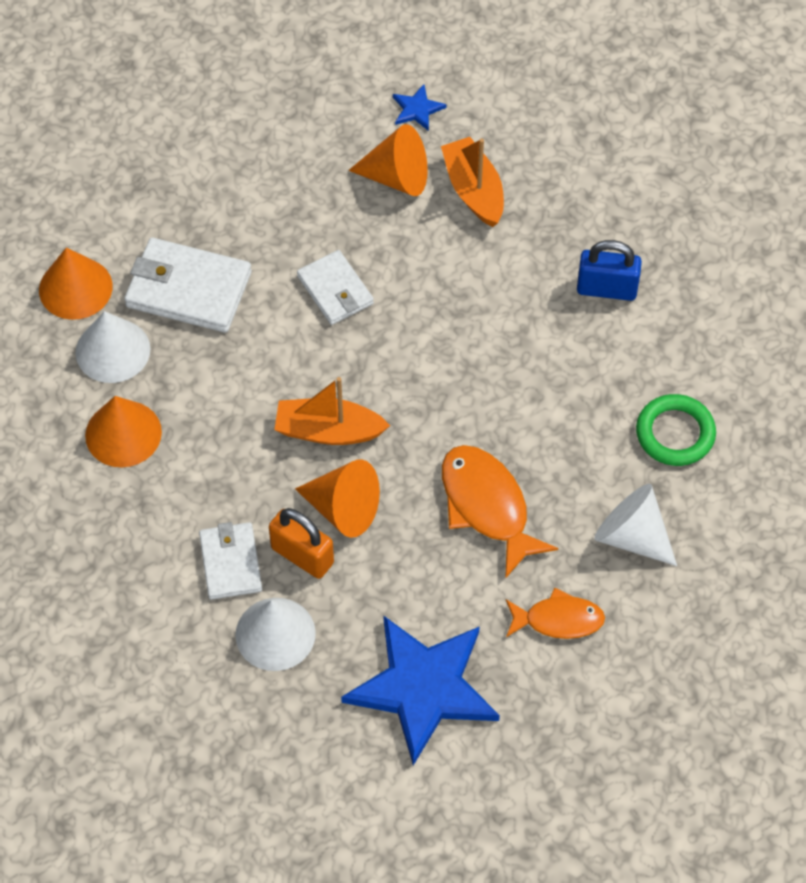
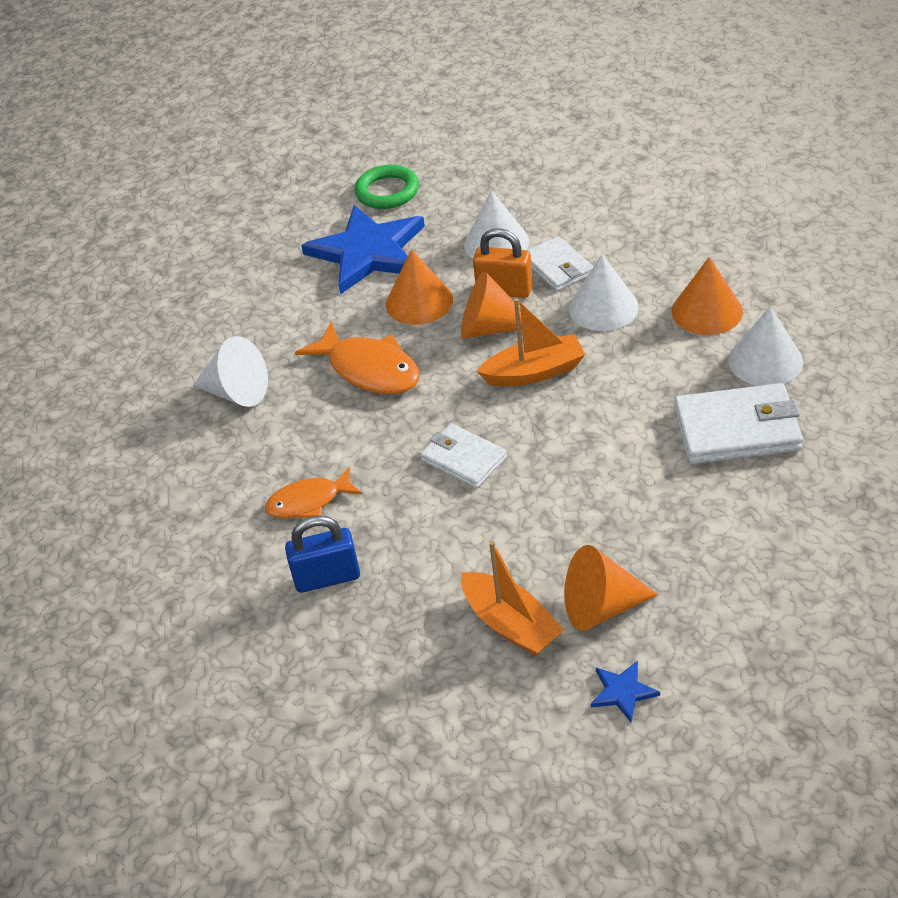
camera: 165 degrees right, 15 degrees down
orange cone [39,248,113,320] -> orange cone moved to [386,249,453,325]
white wallet [297,250,374,325] -> white wallet moved to [420,423,507,488]
orange fish [506,588,605,639] -> orange fish moved to [265,467,362,518]
green ring [636,394,716,466] -> green ring moved to [355,165,419,209]
none -> white cone [569,254,639,331]

